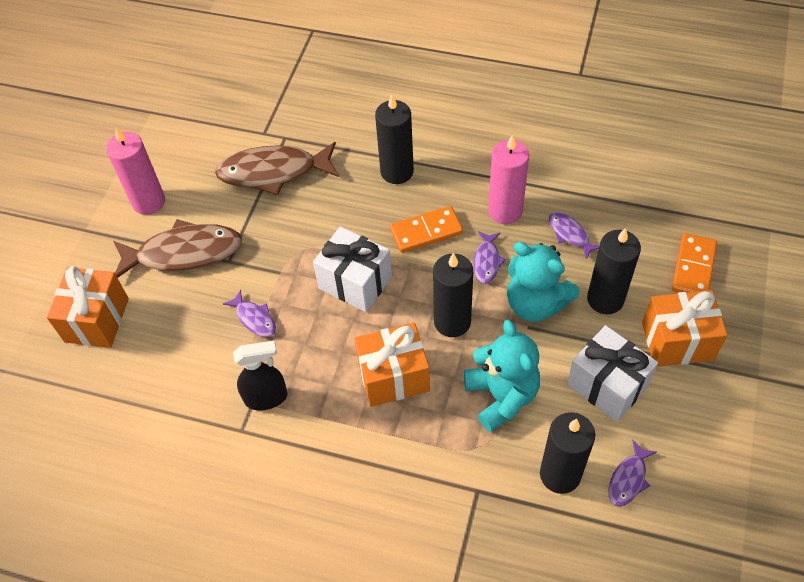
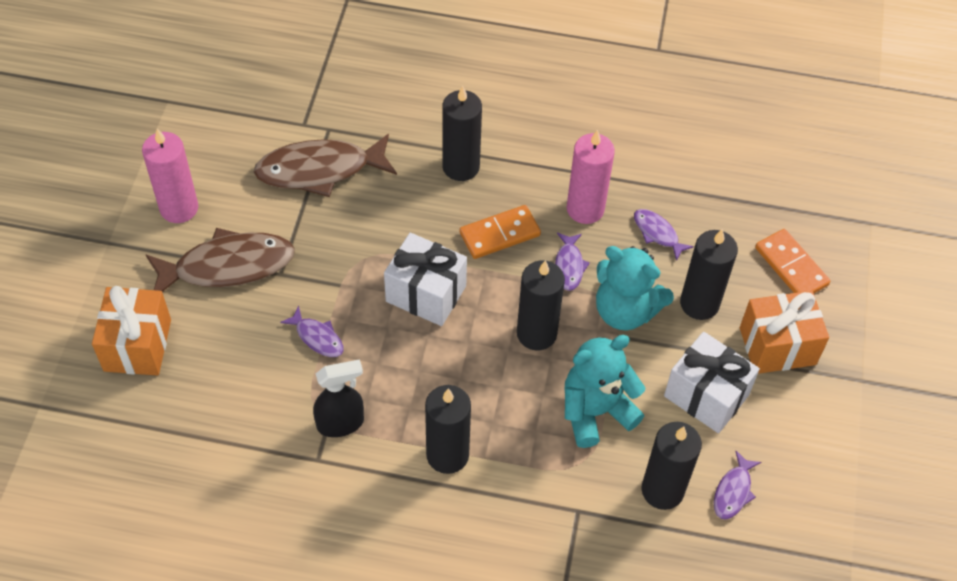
camera: 10 degrees left, 0 degrees up
orange gift [354,323,430,407] -> none
turquoise teddy bear [464,320,540,432] -> turquoise teddy bear turned 90 degrees counterclockwise [565,335,645,448]
orange domino [672,233,717,293] -> orange domino turned 45 degrees counterclockwise [755,229,830,293]
none -> black candle [425,385,471,474]

